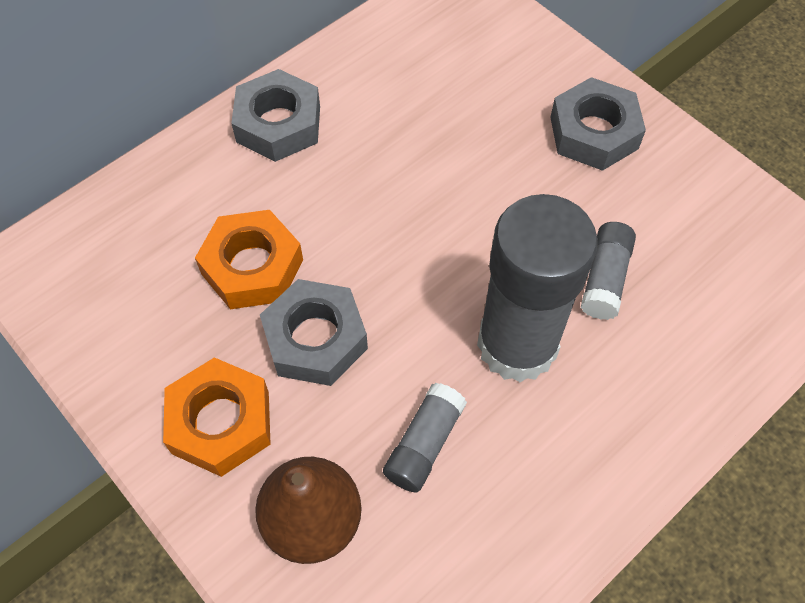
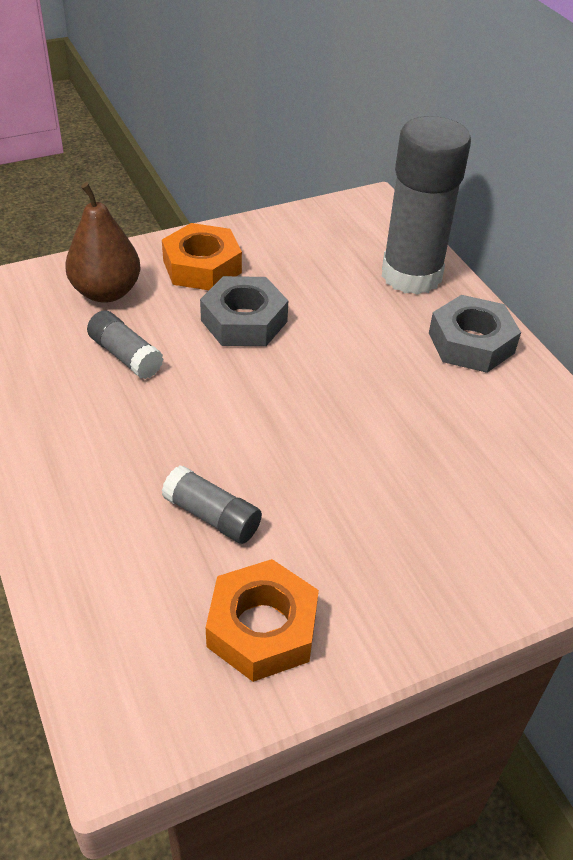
camera: 105 degrees right, 15 degrees down
orange nut [195,210,303,309] -> orange nut moved to [206,559,319,682]
grey glue stick [477,194,598,382] -> grey glue stick moved to [382,116,471,295]
grey nut [550,77,646,171] -> none

